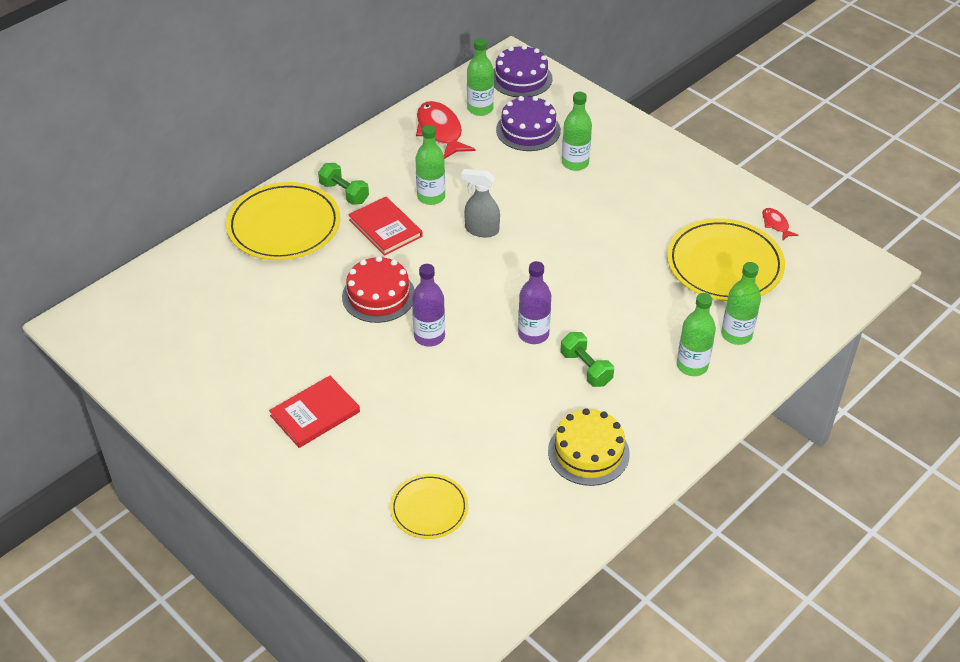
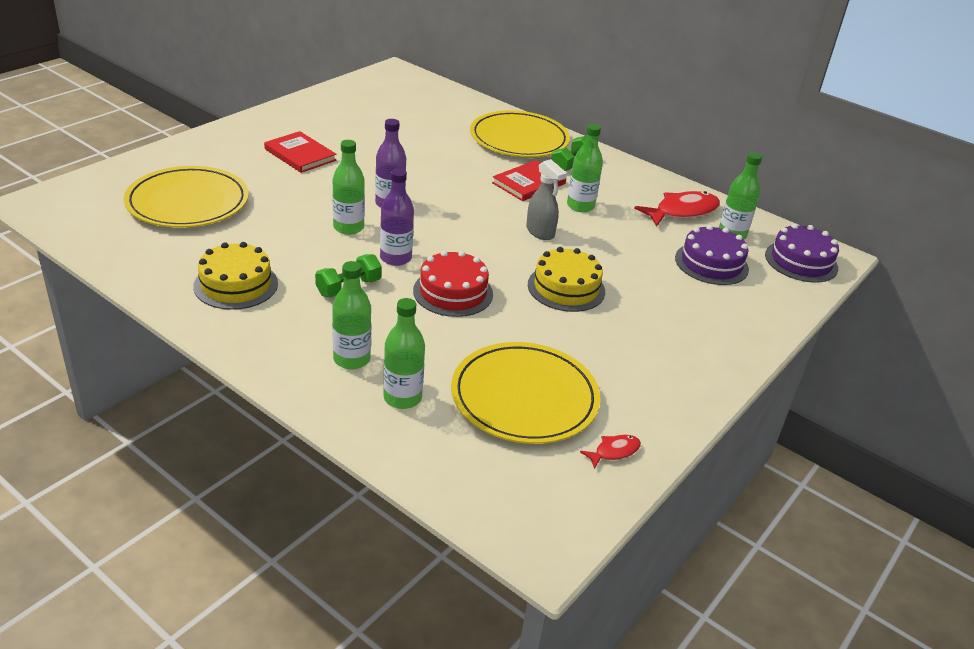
camera: 80 degrees right, 10 degrees down
red cake [342,256,415,323] -> red cake moved to [413,250,493,317]
yellow plate [390,474,468,539] -> yellow plate [124,166,249,228], size x1.76
grey spray bottle [461,169,500,237] -> grey spray bottle turned 135 degrees clockwise [526,159,567,240]
green bottle [562,92,592,171] -> green bottle moved to [333,140,365,235]
none -> yellow cake [528,247,605,312]

